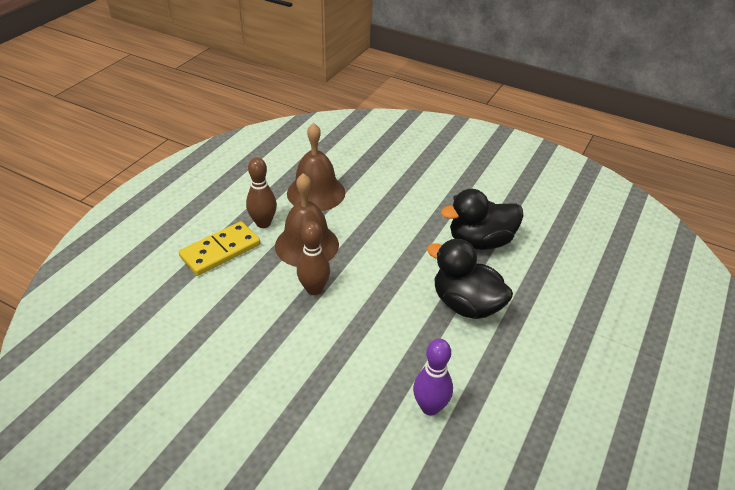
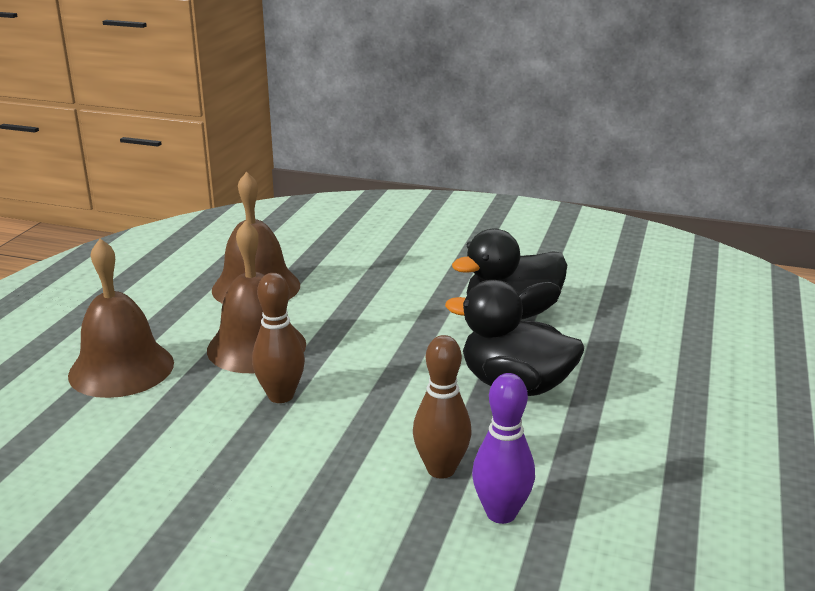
camera: 10 degrees left, 15 degrees down
yellow domino [179,221,260,276] -> brown bell [68,239,174,398]
brown bowling pin [246,157,277,228] -> brown bowling pin moved to [413,335,472,479]

